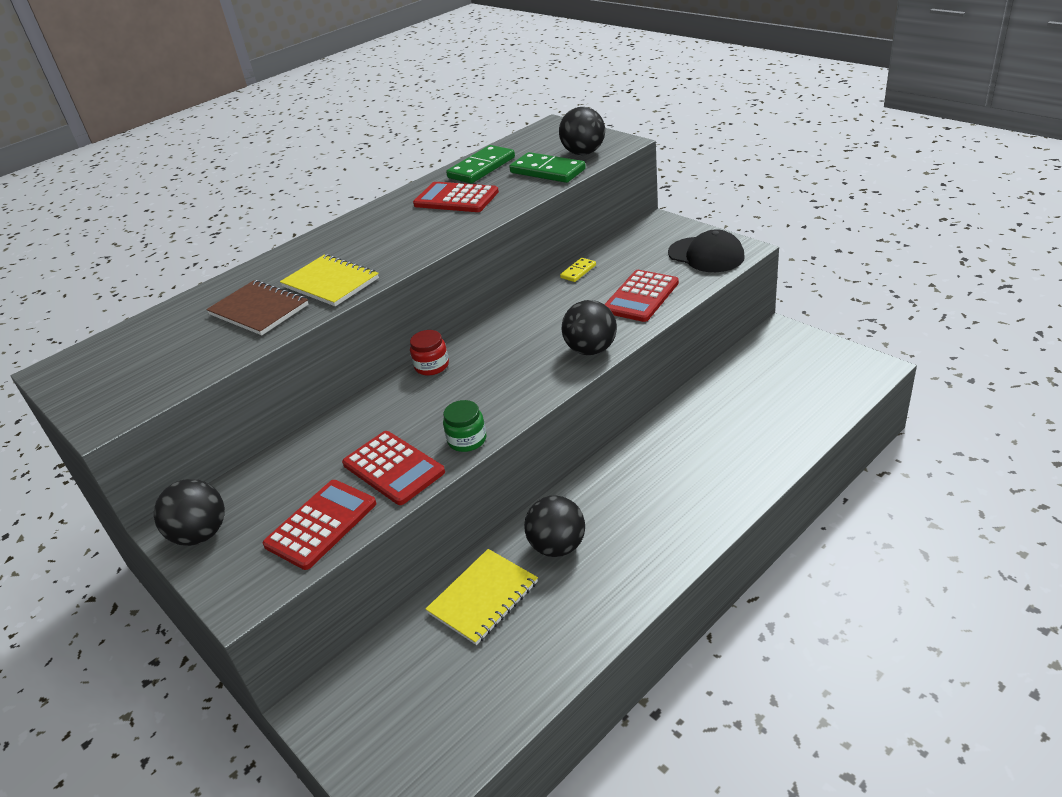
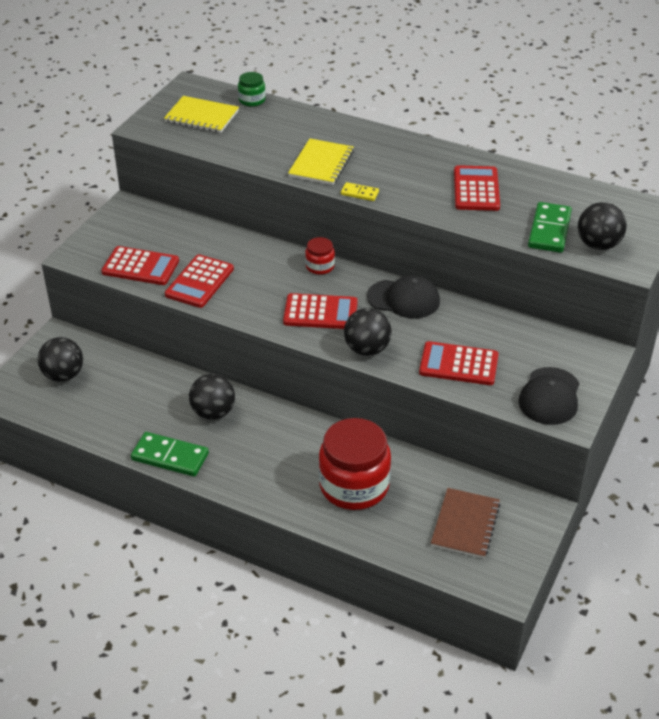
camera: 65 degrees right, 5 degrees up
black ball [154,479,225,546] -> black ball moved to [38,337,83,382]
brown notebook [206,280,308,335] -> brown notebook moved to [431,488,501,559]
yellow notebook [426,549,538,645] -> yellow notebook moved to [164,96,239,133]
green jar [443,400,486,452] -> green jar moved to [238,72,266,107]
green domino [446,145,515,183] -> green domino moved to [131,432,209,477]
yellow domino [560,258,596,282] -> yellow domino moved to [341,182,379,201]
none -> red calculator [283,293,358,329]
none -> red jar [319,418,391,510]
none -> black cap [367,275,440,319]

